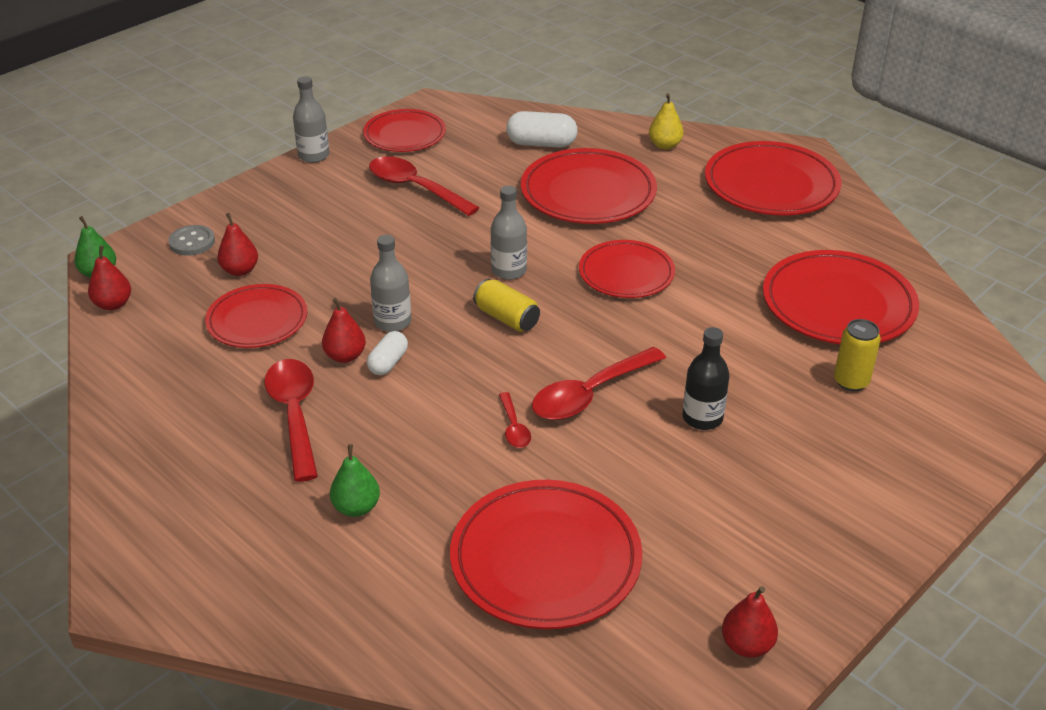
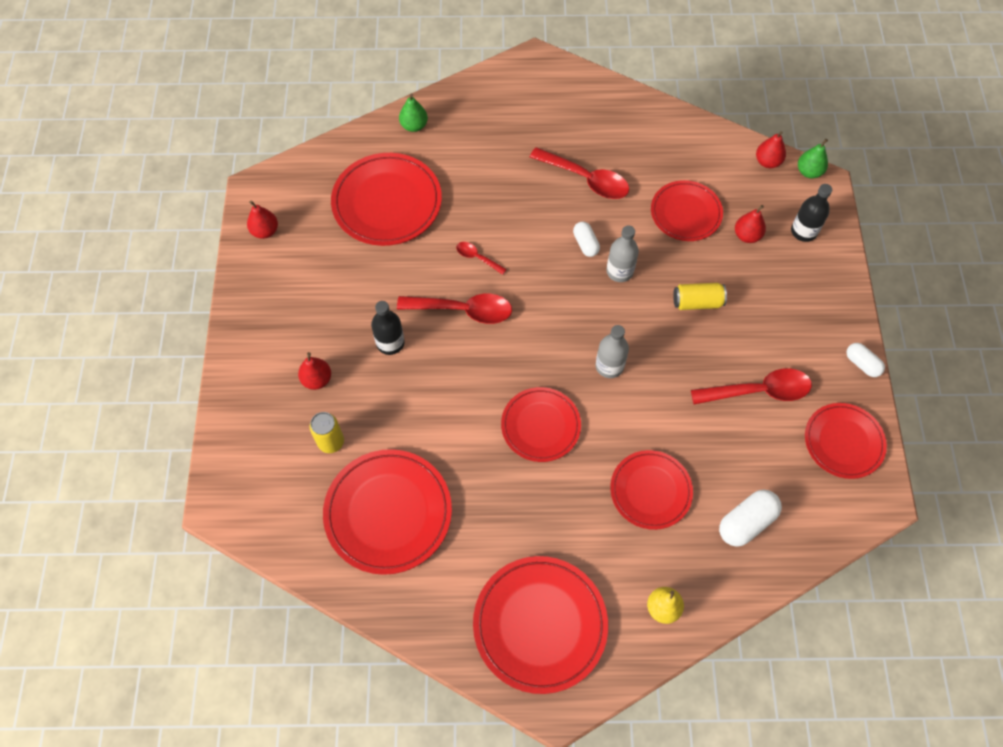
camera: 135 degrees right, 25 degrees up
grey button [169,225,215,256] -> black bottle [791,184,832,242]
grey bottle [293,76,329,163] -> white capsule [847,343,885,377]
red pear [322,298,366,363] -> red pear moved to [298,352,331,390]
green pear [330,444,380,517] -> green pear moved to [399,94,428,132]
yellow can [473,279,540,332] -> yellow can moved to [673,283,727,310]
red plate [521,148,657,224] -> red plate [610,450,693,530], size x0.65
red spoon [532,347,666,420] -> red spoon turned 90 degrees clockwise [397,294,512,324]

